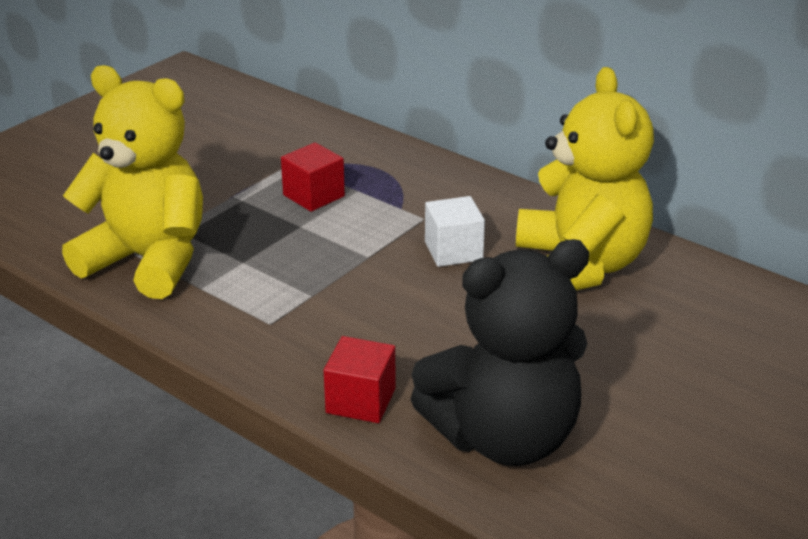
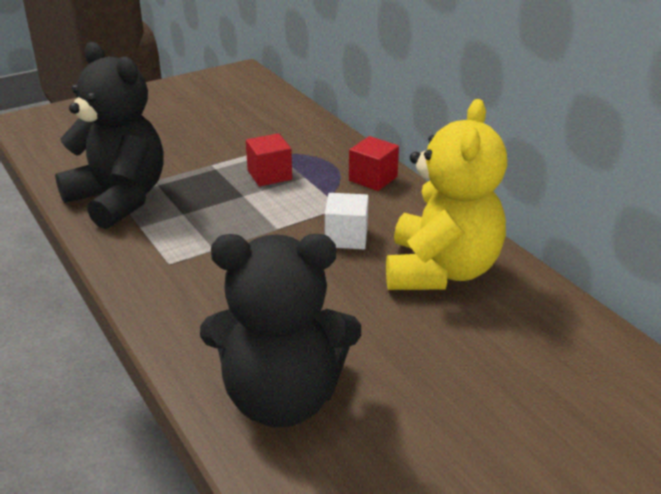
camera: 20 degrees right, 0 degrees up
yellow teddy bear [62,65,203,299] -> black teddy bear [55,42,164,229]
red cube [324,336,395,423] -> red cube moved to [349,136,399,191]

